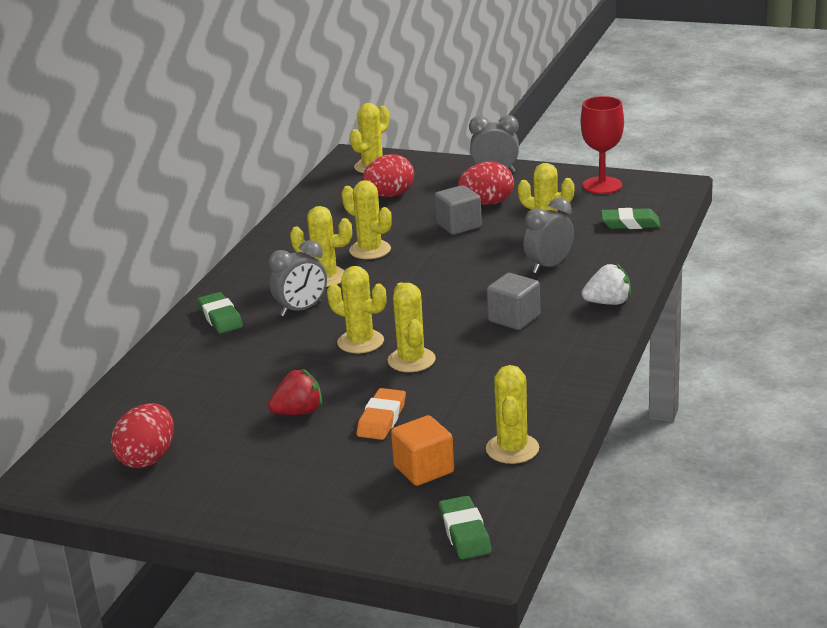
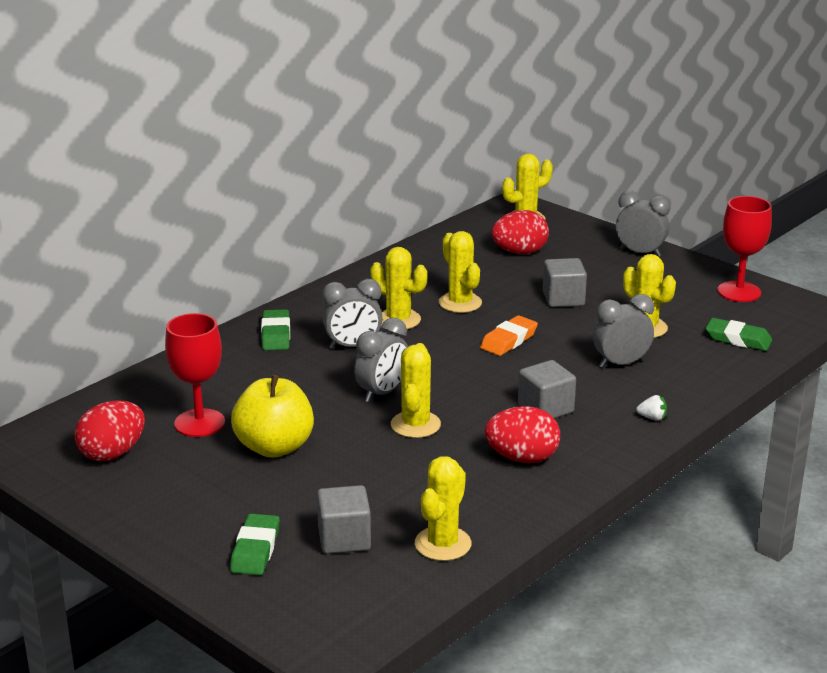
camera: 20 degrees right, 0 degrees up
red strawberry [268,369,322,415] -> yellow apple [231,375,314,458]
yellow cactus [327,266,386,353] -> grey clock [354,318,408,402]
orange eraser [357,388,406,440] -> orange eraser moved to [480,315,538,356]
orange cube [391,415,454,486] -> grey cube [317,485,371,554]
green eraser [439,496,492,559] -> green eraser moved to [230,514,280,575]
red egg [458,161,514,205] -> red egg moved to [485,406,560,463]
white strawberry [582,263,631,305] -> white strawberry [636,395,667,421], size x0.56
none -> red goblet [165,313,225,437]

